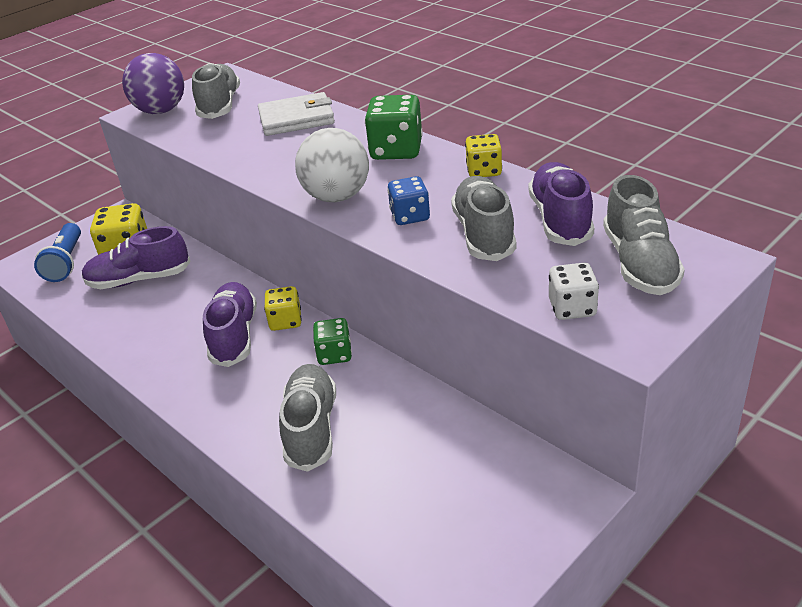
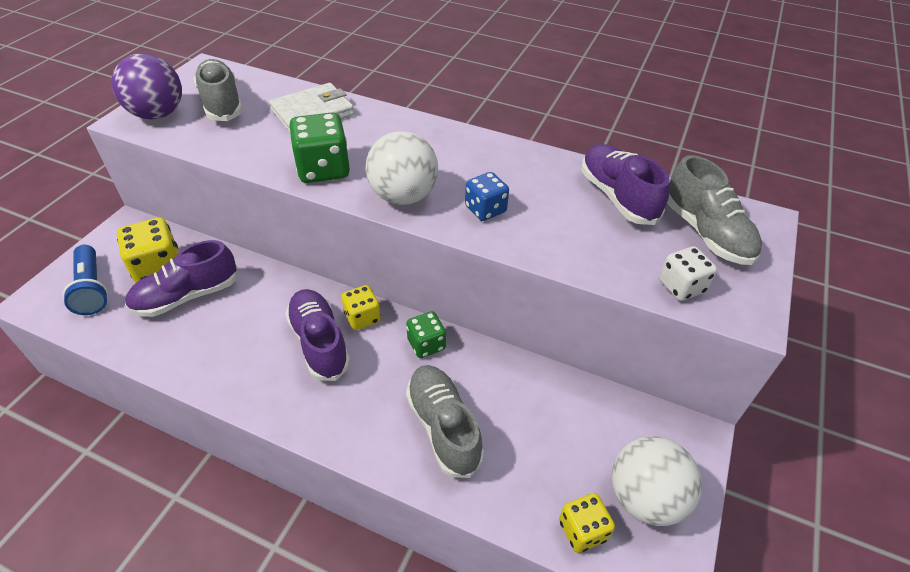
camera: 25 degrees left, 10 degrees up
green dice [365,95,423,160] -> green dice moved to [289,112,350,183]
grey shoe [451,176,517,261] -> none
yellow dice [465,134,502,177] -> yellow dice moved to [559,493,615,553]
none -> white ball [612,436,702,526]

